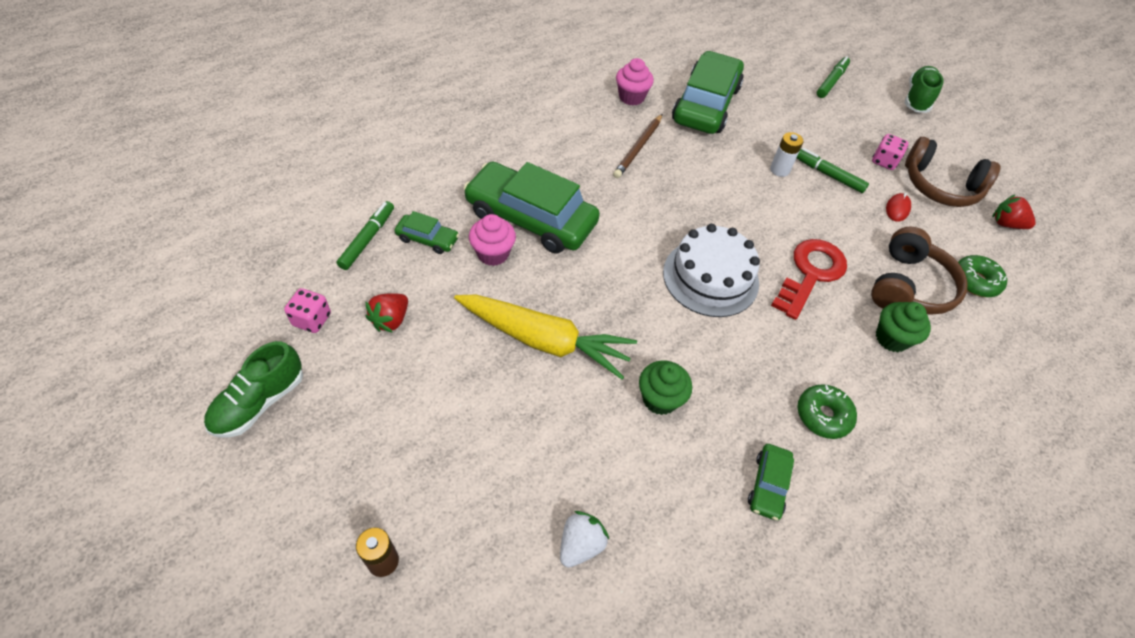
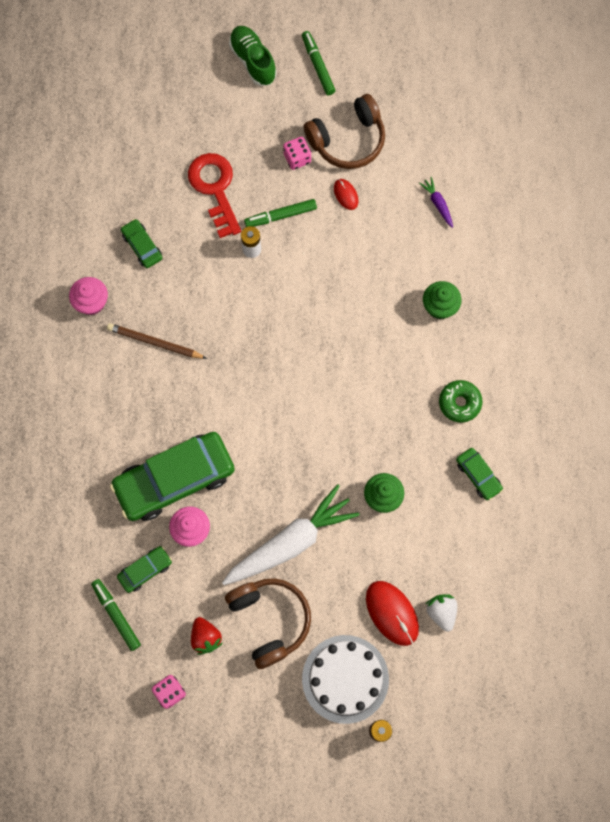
camera: 50 degrees left, 20 degrees up
green shoe [204,341,303,438] -> none
yellow carrot [454,295,637,379] -> white carrot [222,484,360,585]
brown pencil [613,114,662,178] -> brown pencil turned 135 degrees clockwise [107,323,207,359]
white cake [663,224,760,317] -> white cake moved to [302,635,389,724]
green car [672,51,744,134] -> green car [121,219,162,268], size x0.45
red key [771,239,847,320] -> red key moved to [188,153,241,238]
green marker [817,56,850,98] -> green marker moved to [302,31,336,95]
brown headphones [871,226,968,315] -> brown headphones moved to [225,578,311,669]
green donut [958,255,1007,297] -> purple carrot [419,177,453,228]
red strawberry [992,194,1036,229] -> none
none -> red mouse [366,581,419,646]

